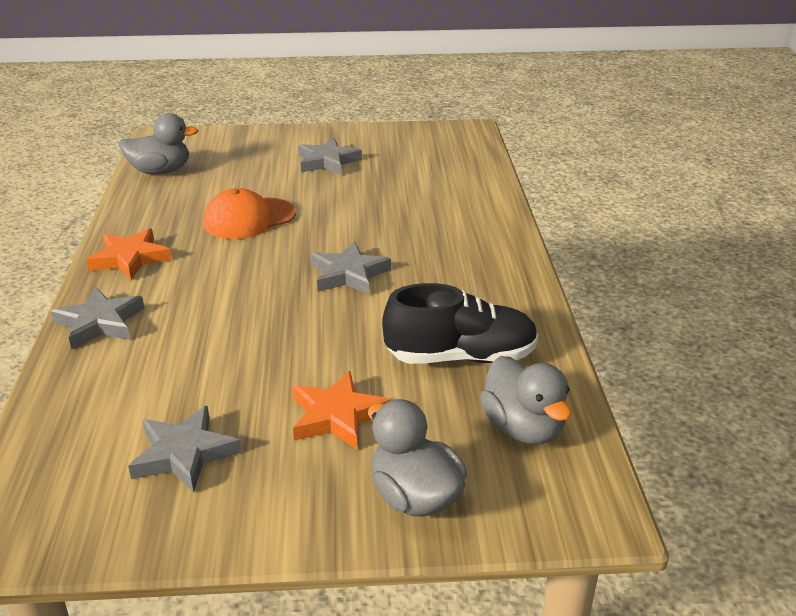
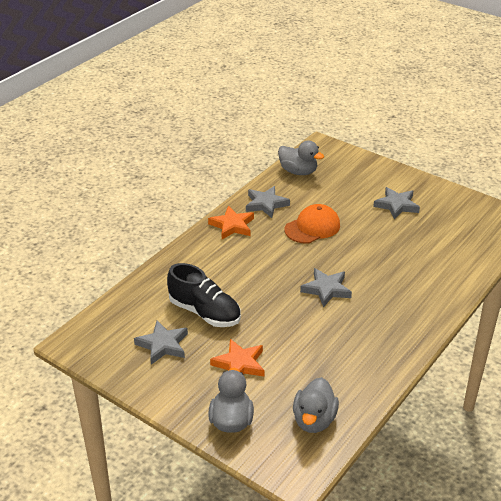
camera: 40 degrees right, 5 degrees up
grey star [51,287,144,349] -> grey star moved to [246,186,290,218]
orange cap [203,188,296,239] -> orange cap turned 135 degrees clockwise [285,204,340,244]
black shoe [382,283,538,364] -> black shoe moved to [167,263,241,327]

